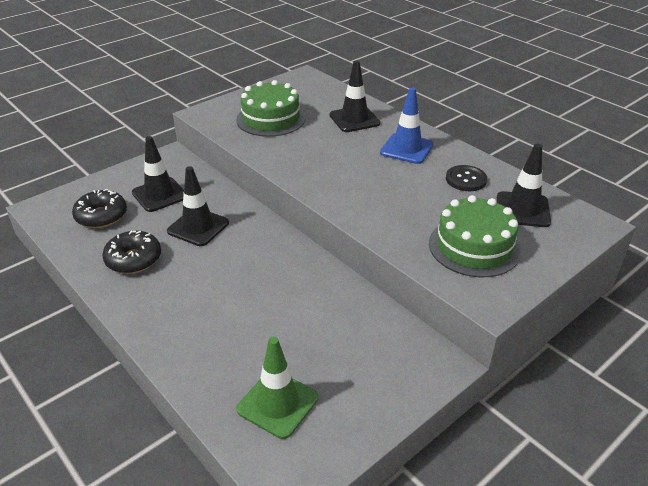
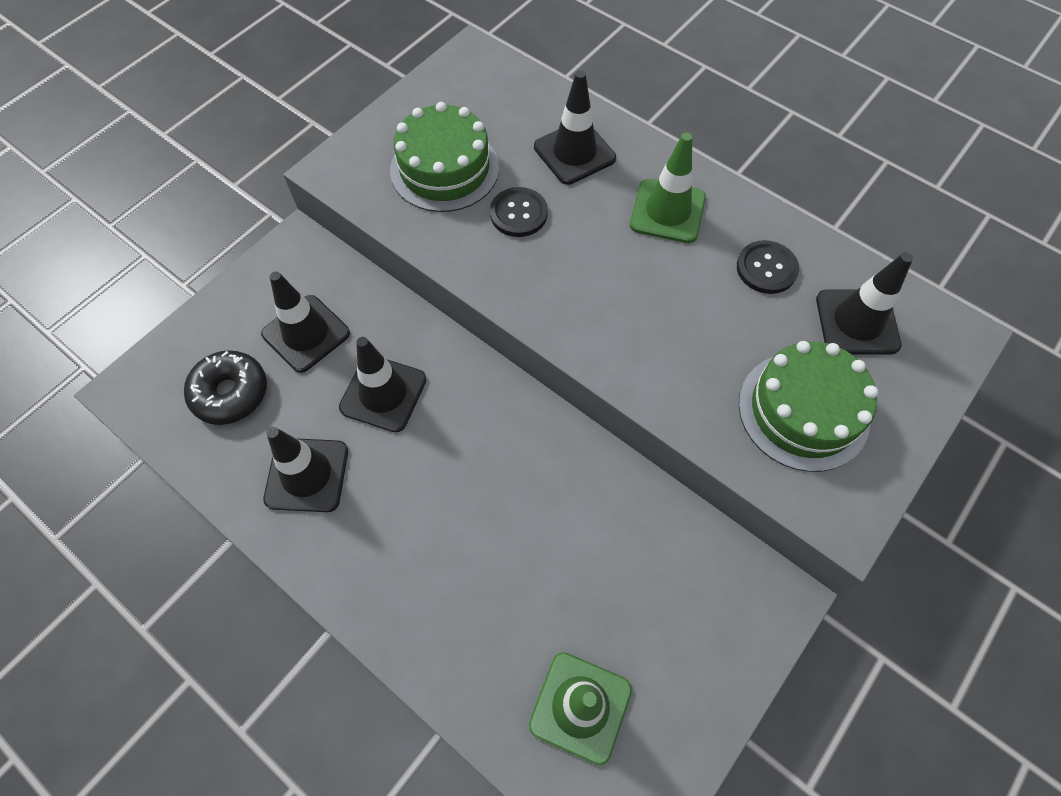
camera: 10 degrees left, 25 degrees up
black donut [102,231,161,274] -> black traffic cone [263,427,348,512]
blue traffic cone [380,87,434,164] -> green traffic cone [630,133,706,243]
none -> black button [490,187,548,237]

